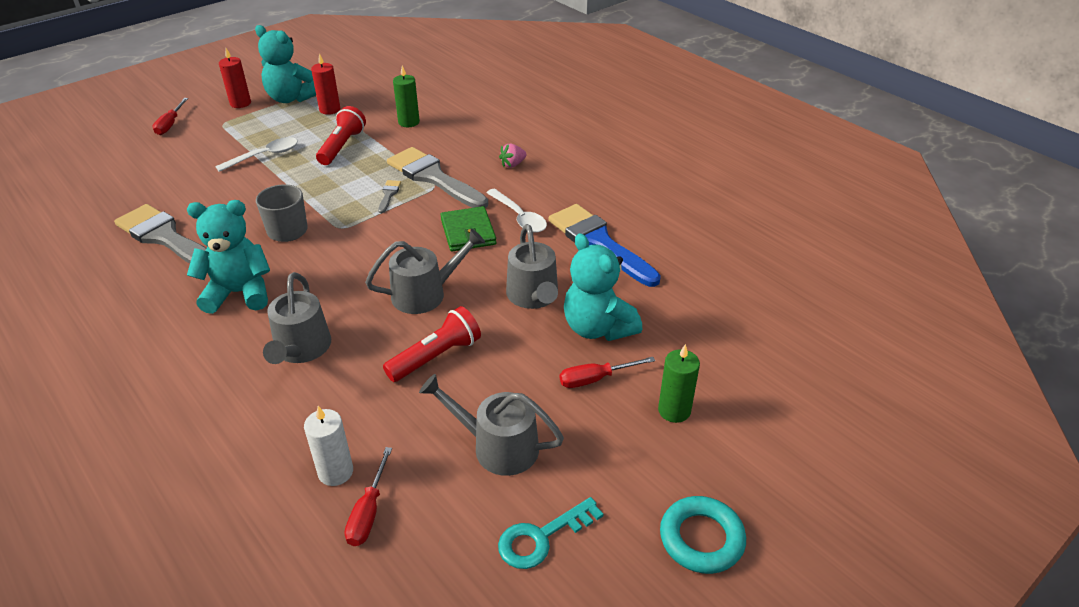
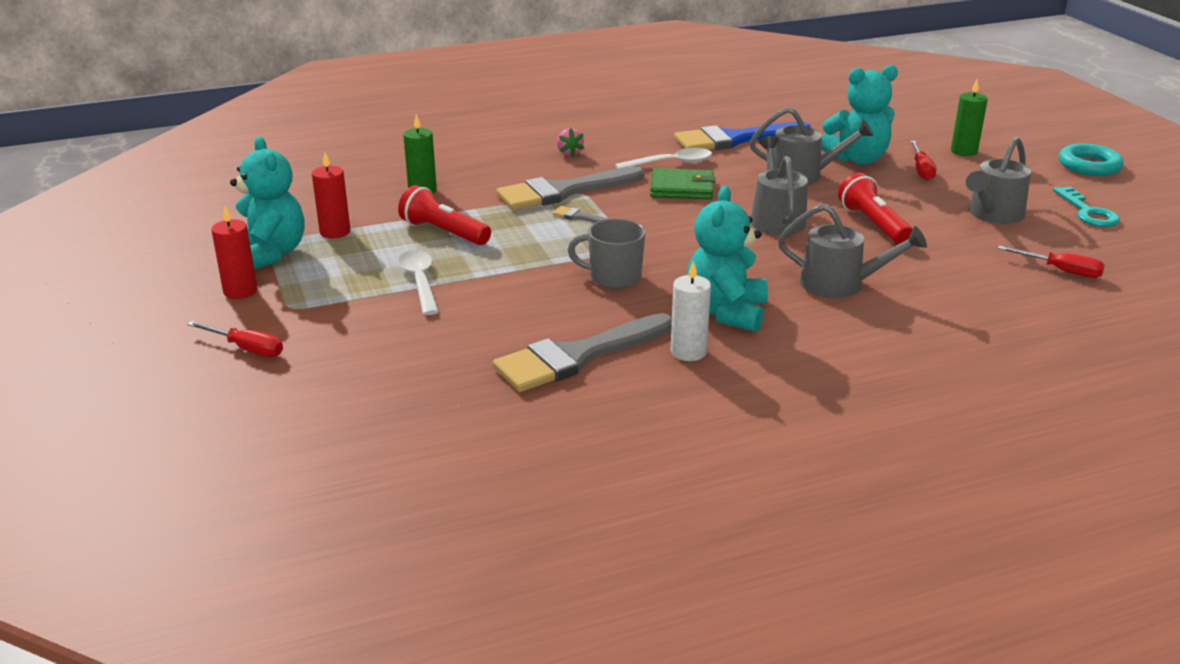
camera: 70 degrees left, 10 degrees down
turquoise teddy bear [255,25,316,103] -> turquoise teddy bear turned 75 degrees counterclockwise [230,136,305,270]
white candle [304,406,353,486] -> white candle moved to [670,261,711,361]

